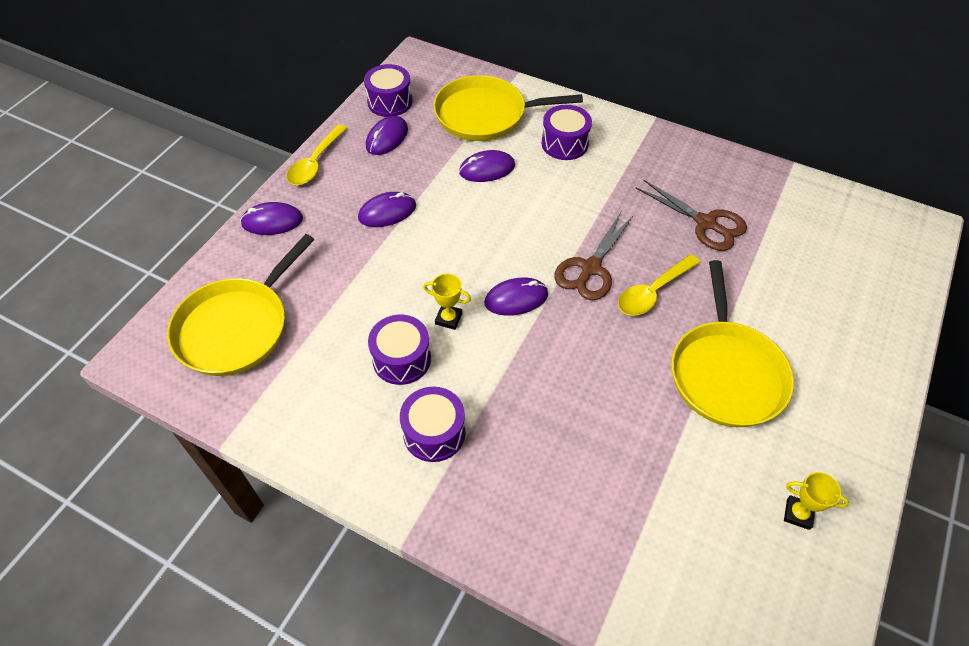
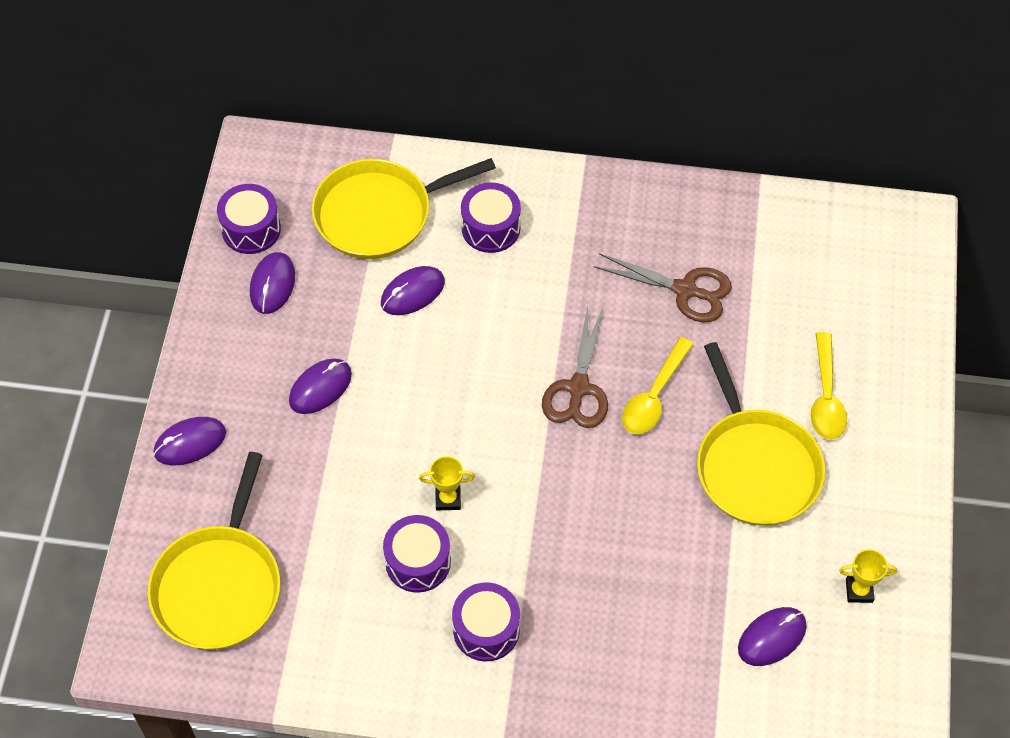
camera: 20 degrees left, 5 degrees up
yellow spoon [287,124,347,185] -> yellow spoon moved to [810,332,847,440]
purple mouse [484,277,548,316] -> purple mouse moved to [738,607,807,666]

